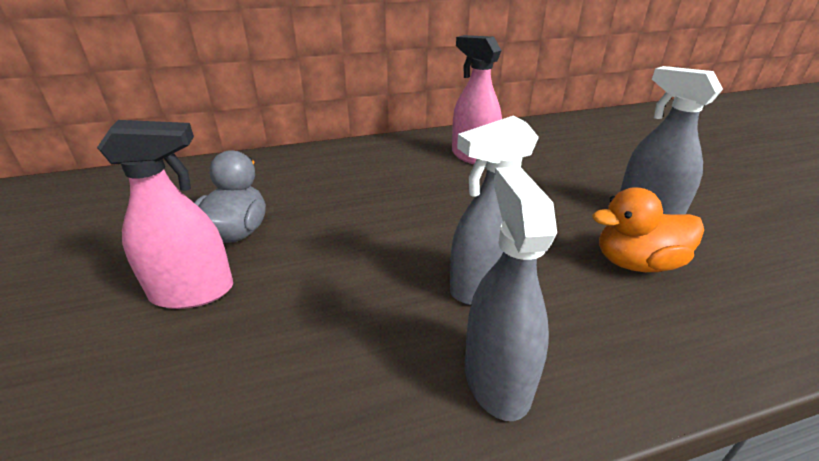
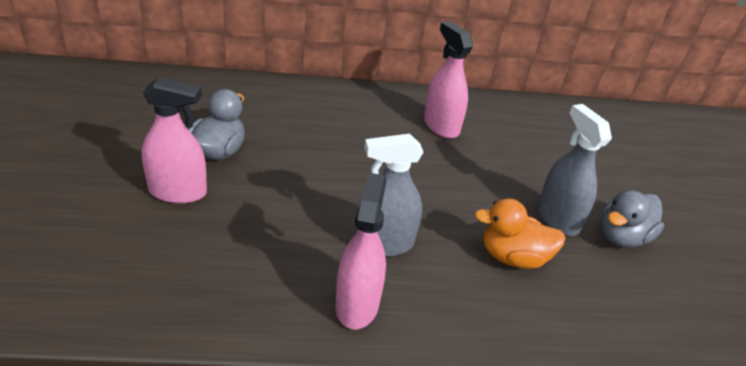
camera: 10 degrees right, 5 degrees up
grey spray bottle [465,167,557,421] -> pink spray bottle [335,173,387,329]
none -> grey duck [600,190,664,248]

